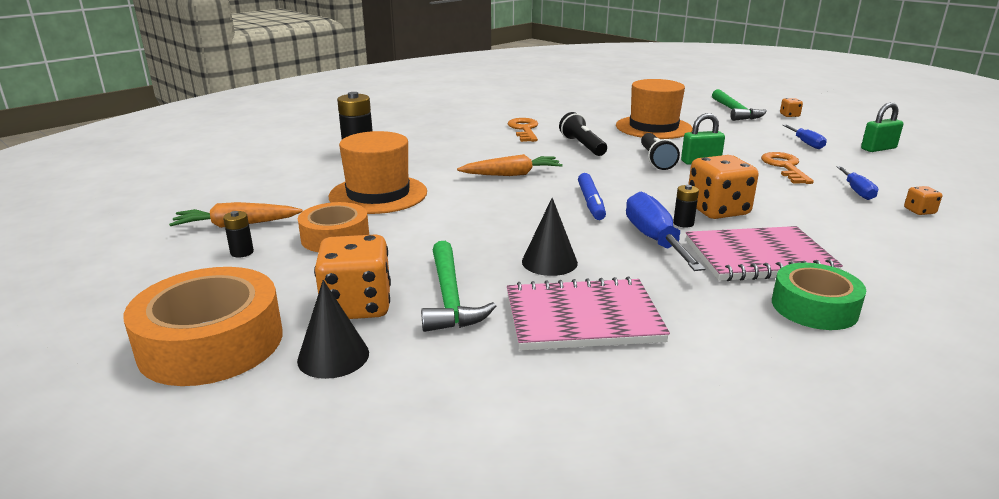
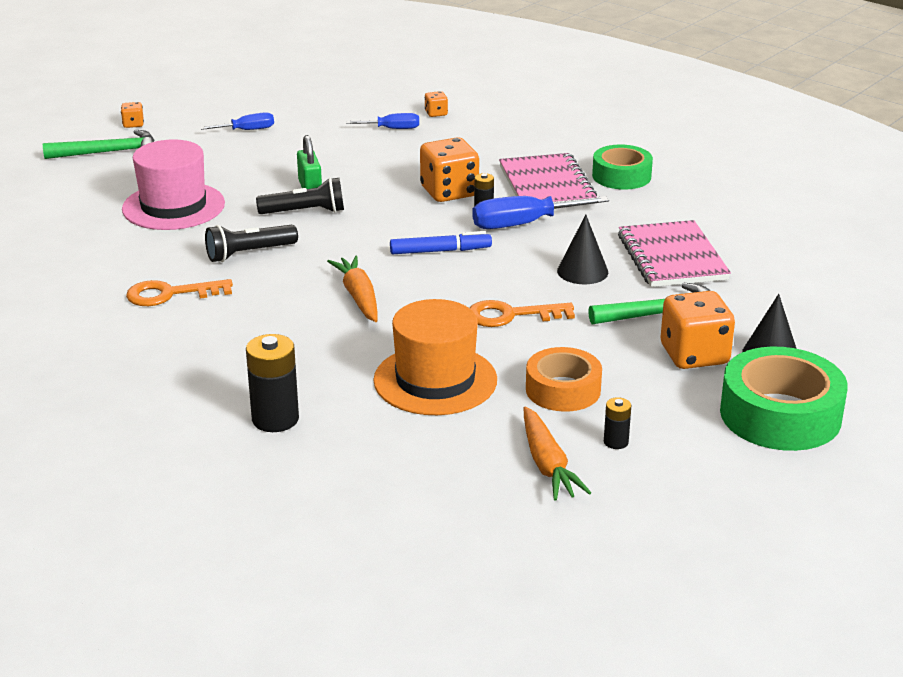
camera: 95 degrees left, 5 degrees up
orange tape [124,267,282,386] -> green tape [720,347,848,451]
orange hat [616,79,693,139] -> pink hat [122,139,225,230]
orange key [761,152,814,184] -> orange key moved to [470,300,575,327]
green padlock [861,102,904,152] -> none

